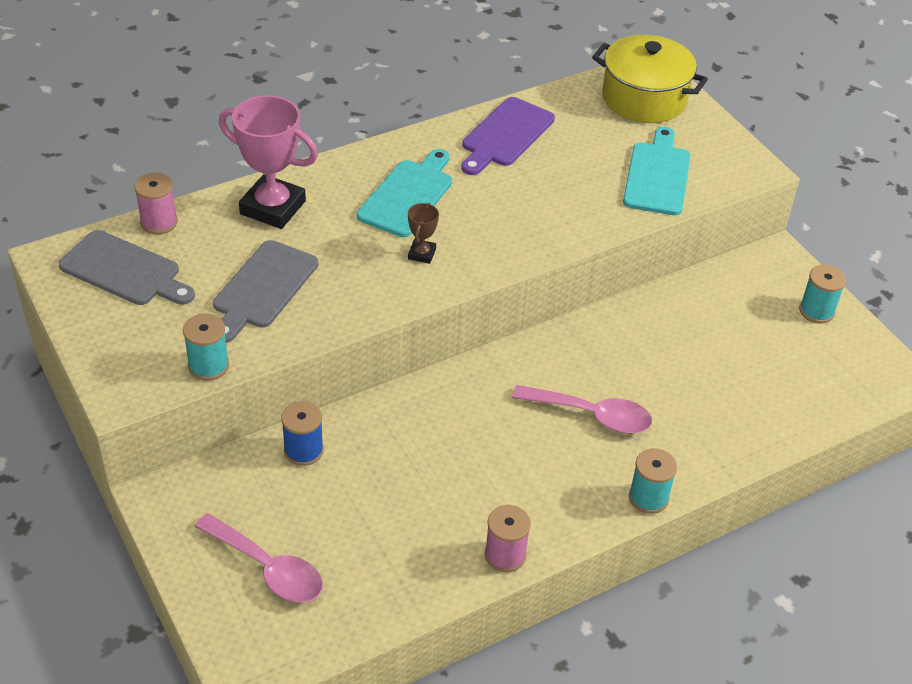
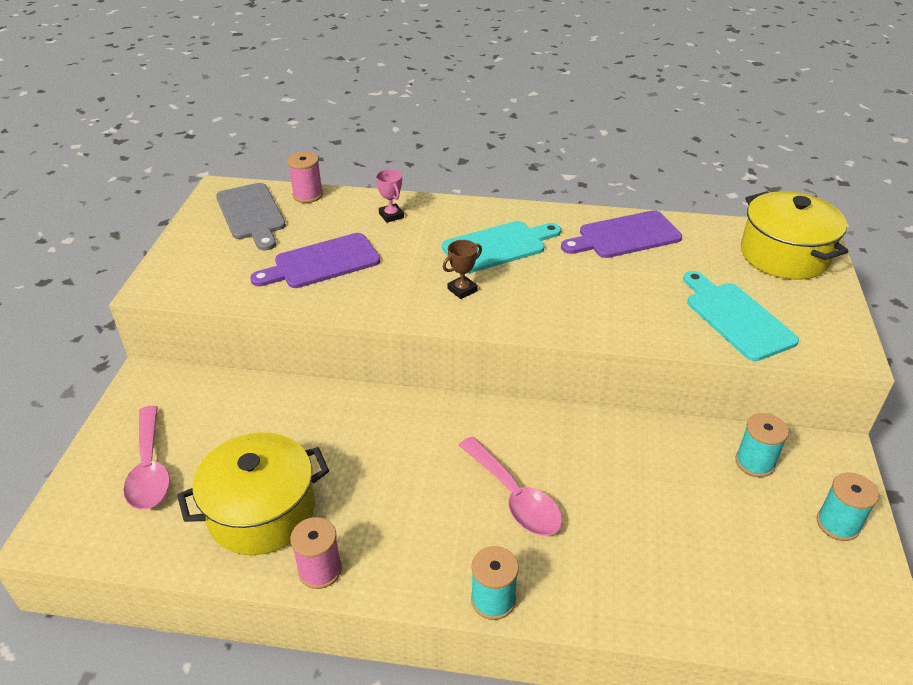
camera: 40 degrees right, 5 degrees down
turquoise spool [183,313,229,381] -> turquoise spool moved to [735,413,789,478]
grey cutting board [213,240,318,343] -> purple cutting board [250,233,380,288]
pink trophy [219,95,318,229] -> pink trophy [376,169,404,223], size x0.46
blue spool [281,401,324,466] -> none
turquoise cutting board [623,127,691,215] -> turquoise cutting board turned 75 degrees counterclockwise [683,271,799,361]
none -> yellow pot [177,432,329,555]

